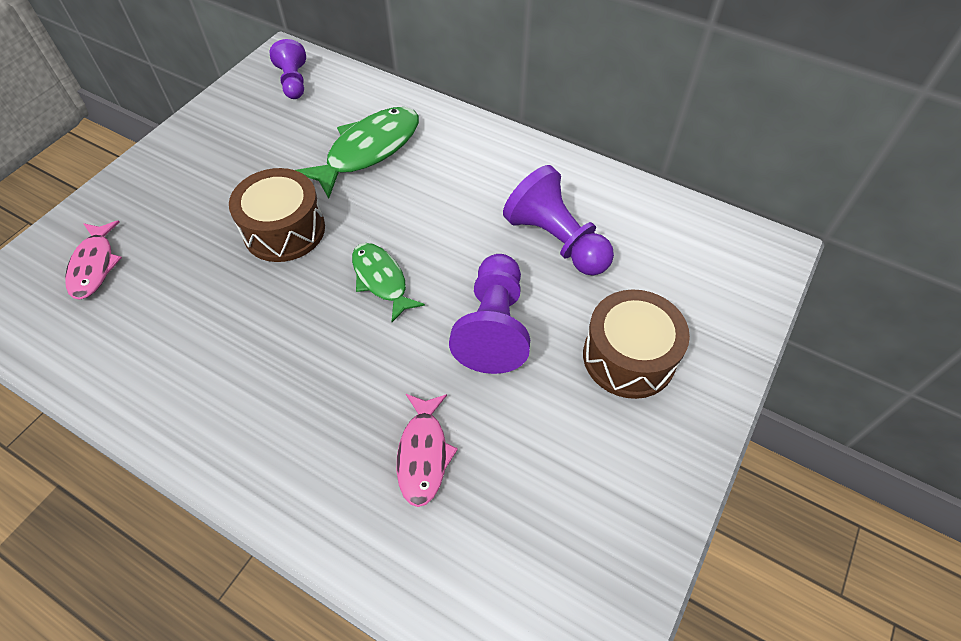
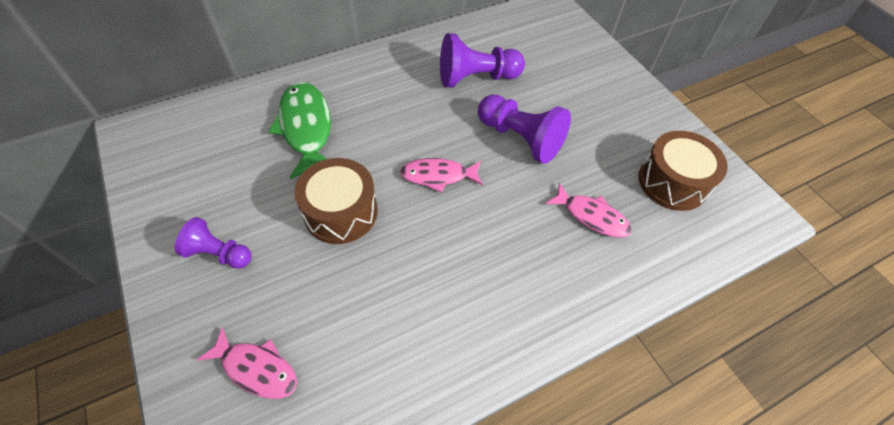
camera: 60 degrees left, 0 degrees up
purple pawn [270,39,306,99] -> purple pawn moved to [175,217,251,269]
green fish [352,243,425,322] -> pink fish [400,158,483,192]
brown drum [583,289,690,399] -> brown drum moved to [638,131,728,211]

